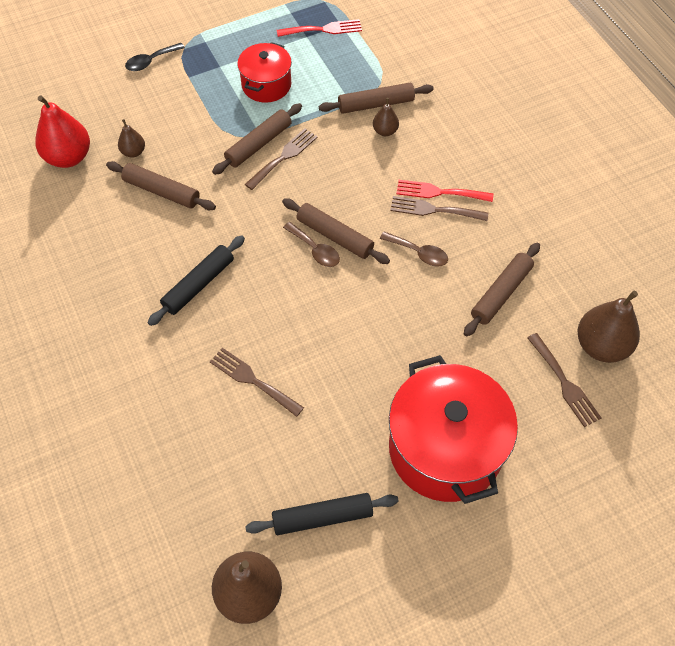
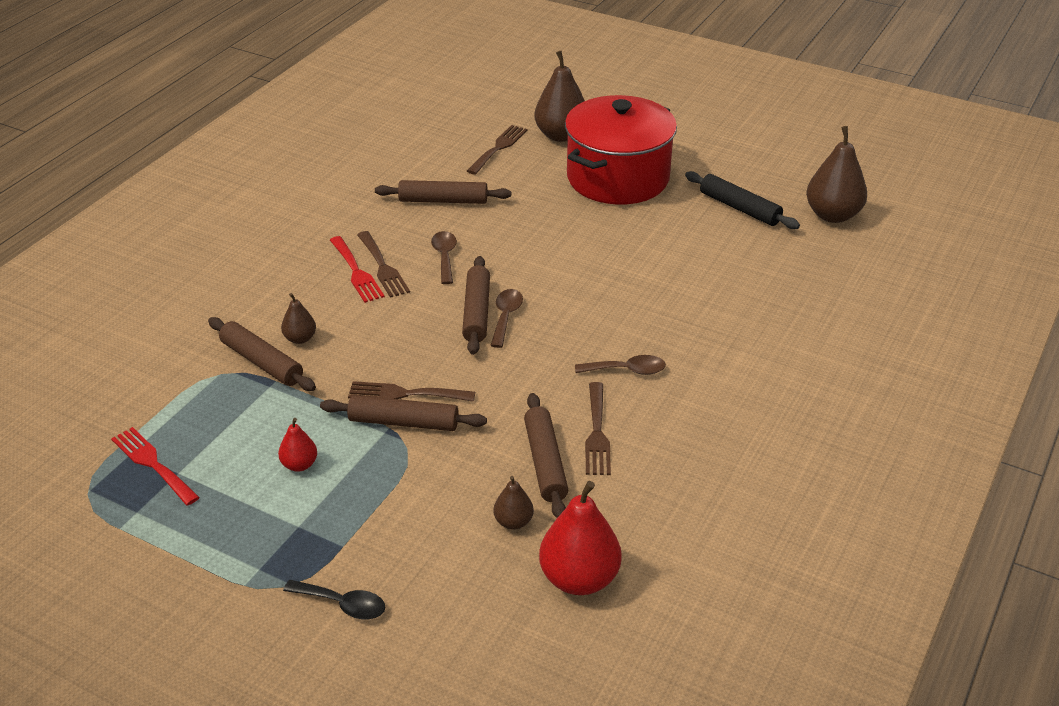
camera: 125 degrees left, 20 degrees down
black rolling pin [147,235,245,326] -> brown spoon [575,355,666,375]
brown fork [210,348,304,417] -> brown fork moved to [585,382,611,475]
red pot [237,42,292,103] -> red pear [278,418,317,472]
brown pear [578,291,640,363] -> brown pear moved to [534,51,585,142]

